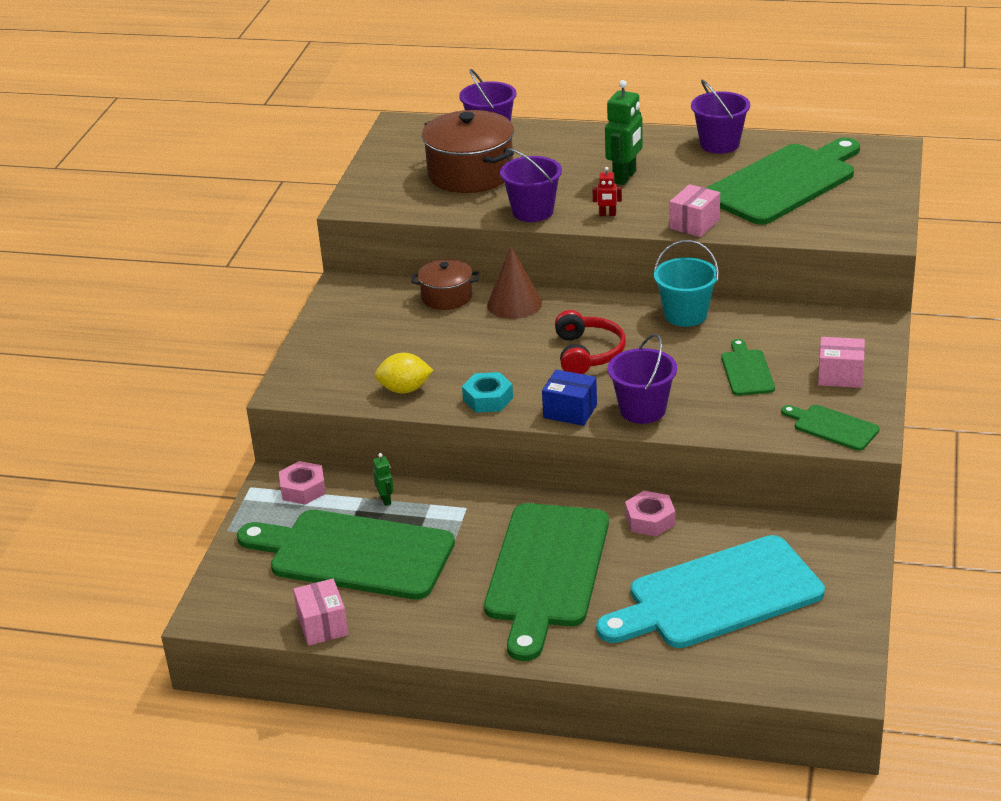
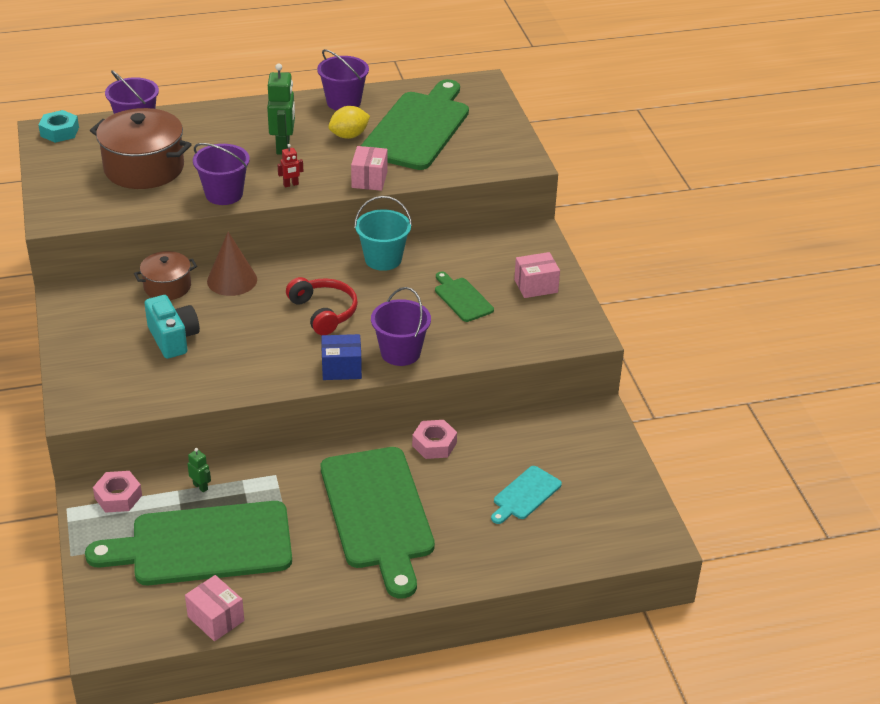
camera: 30 degrees left, 5 degrees up
yellow lemon [374,353,433,393] -> yellow lemon moved to [328,106,370,139]
turquoise nut [462,372,513,413] -> turquoise nut moved to [39,110,79,143]
turquoise cutting board [596,535,825,648] -> turquoise cutting board [491,466,562,524], size x0.45
green cutting board [781,405,880,451] -> none
none -> turquoise camera [145,295,200,359]

